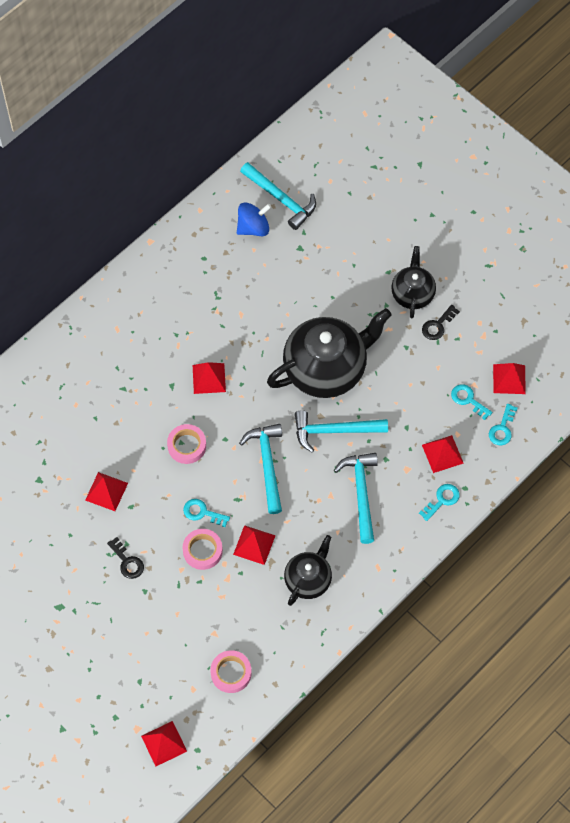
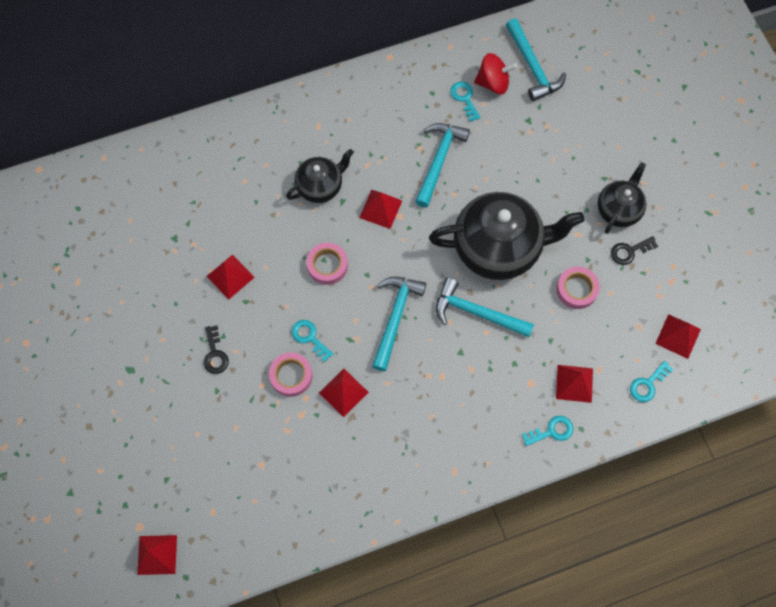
camera: 25 degrees right, 5 degrees up
pink tape [210,650,252,693] -> pink tape moved to [556,267,600,309]
blue spinning top [237,202,271,236] -> red spinning top [474,53,517,94]
black teapot [284,535,332,606] -> black teapot moved to [286,149,354,203]
turquoise hammer [334,453,378,544] -> turquoise hammer moved to [415,123,470,207]
turquoise key [451,384,492,420] -> turquoise key moved to [450,82,481,122]

